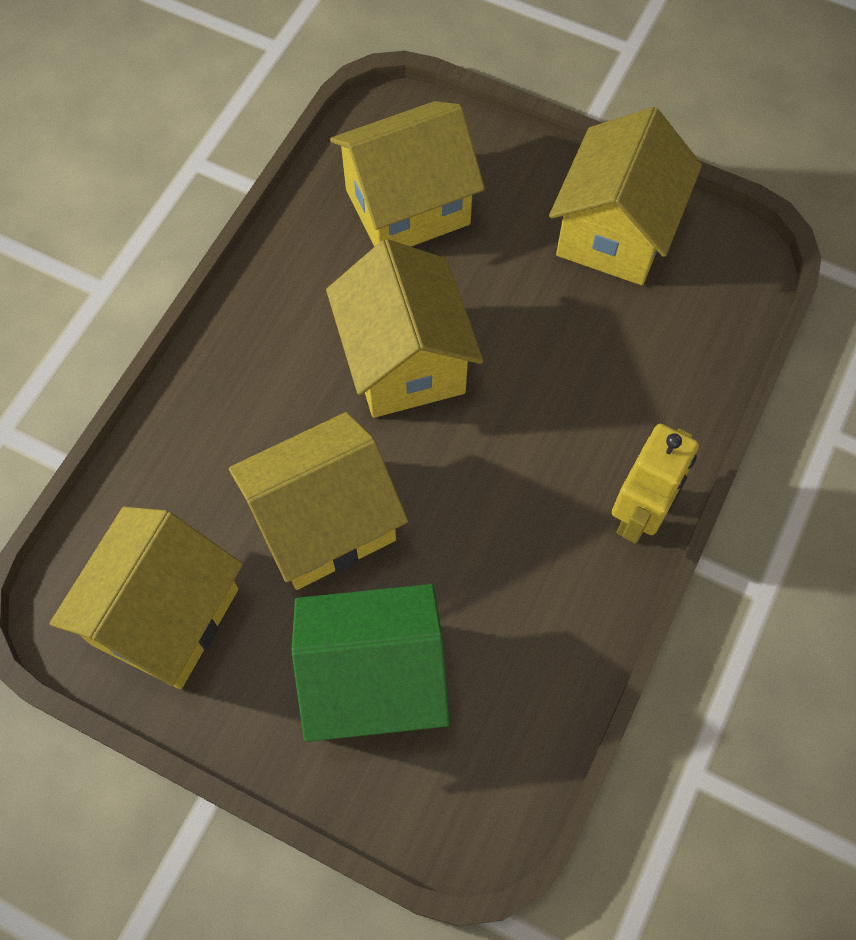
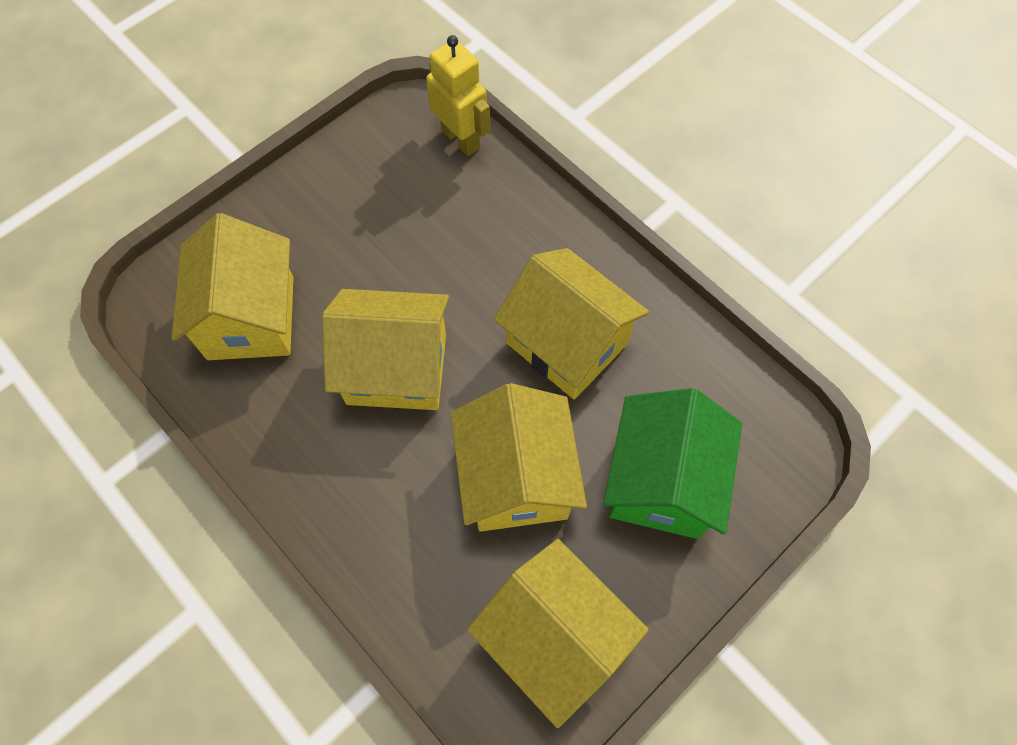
camera: 70 degrees left, 0 degrees up
yellow house [549,107,702,285] -> yellow house moved to [494,248,649,399]
yellow robot [612,423,699,544] -> yellow robot moved to [426,35,491,156]

